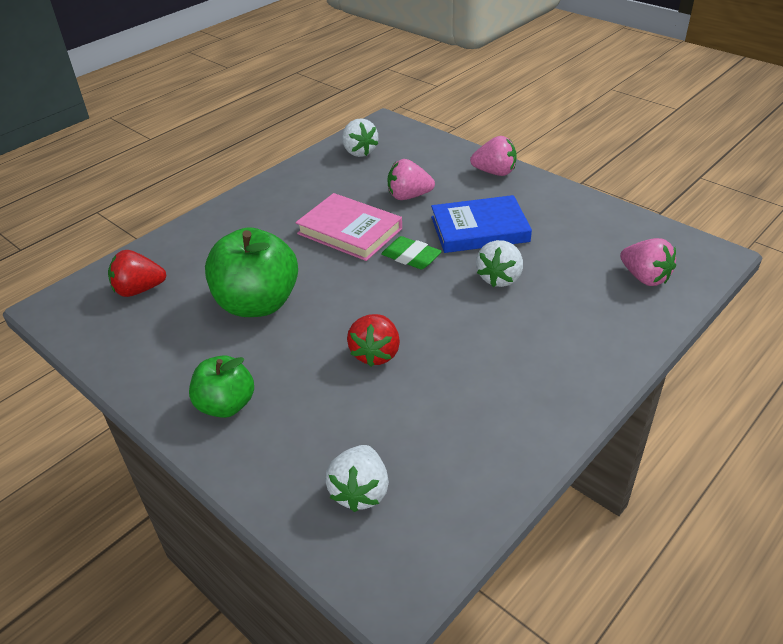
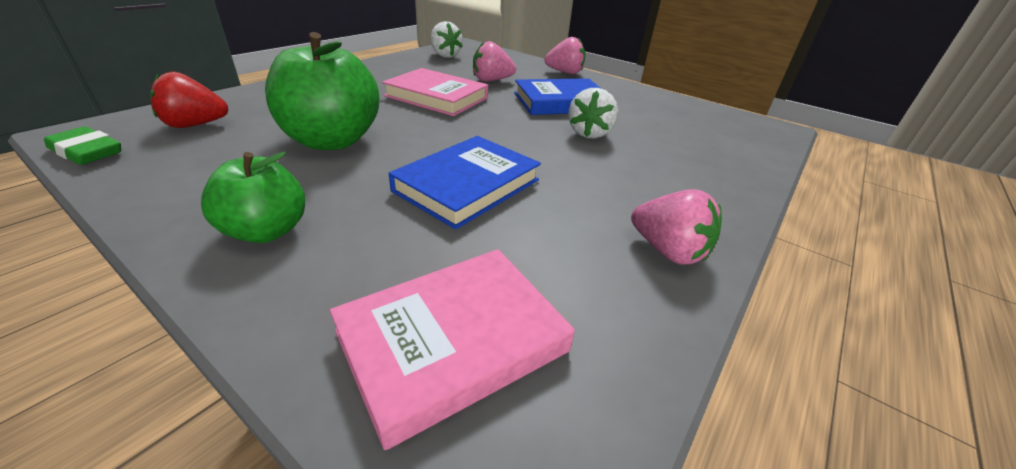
camera: 10 degrees left, 5 degrees down
white strawberry [325,445,389,512] -> pink book [330,249,575,450]
red strawberry [347,314,400,367] -> blue book [389,136,541,230]
green eraser [381,236,442,270] -> green eraser moved to [44,126,121,165]
pink strawberry [620,238,676,286] -> pink strawberry moved to [631,189,722,265]

